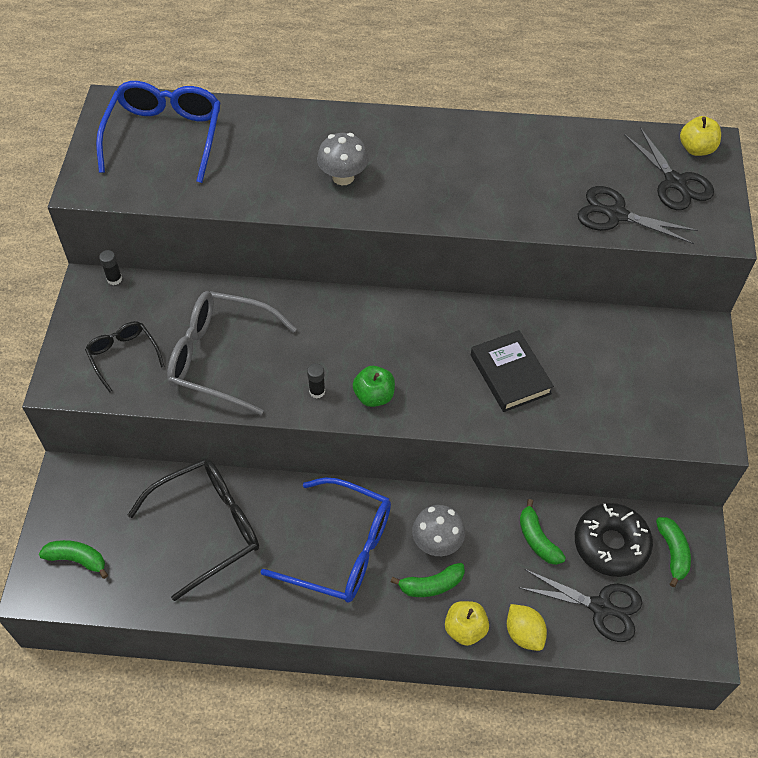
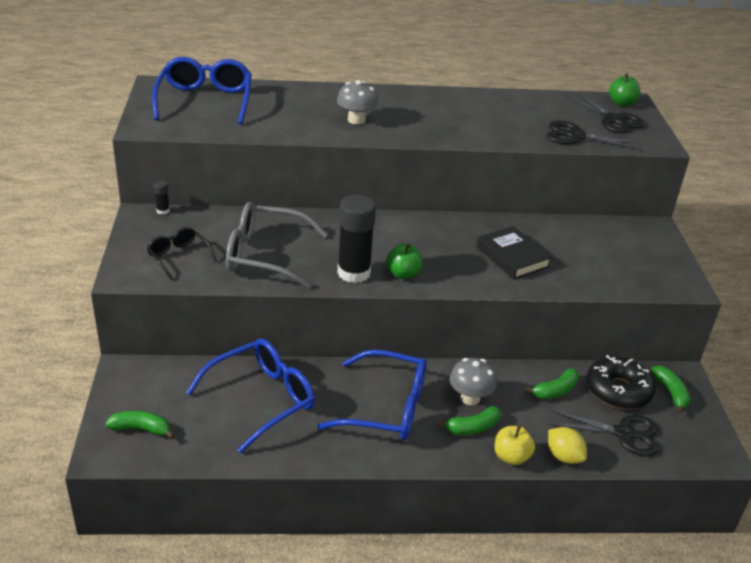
camera: 10 degrees left, 20 degrees down
black glasses [128,459,259,601] -> blue glasses [186,338,315,453]
black glue stick [307,363,325,398] -> black glue stick [337,195,376,283], size x2.40
green banana [520,499,566,565] -> green banana turned 90 degrees counterclockwise [525,368,579,399]
yellow apple [680,116,721,156] -> green apple [609,73,640,106]

